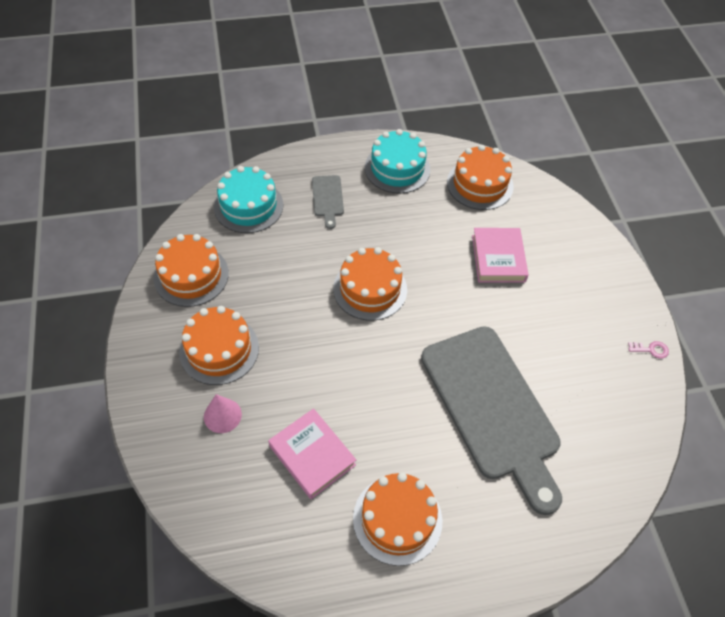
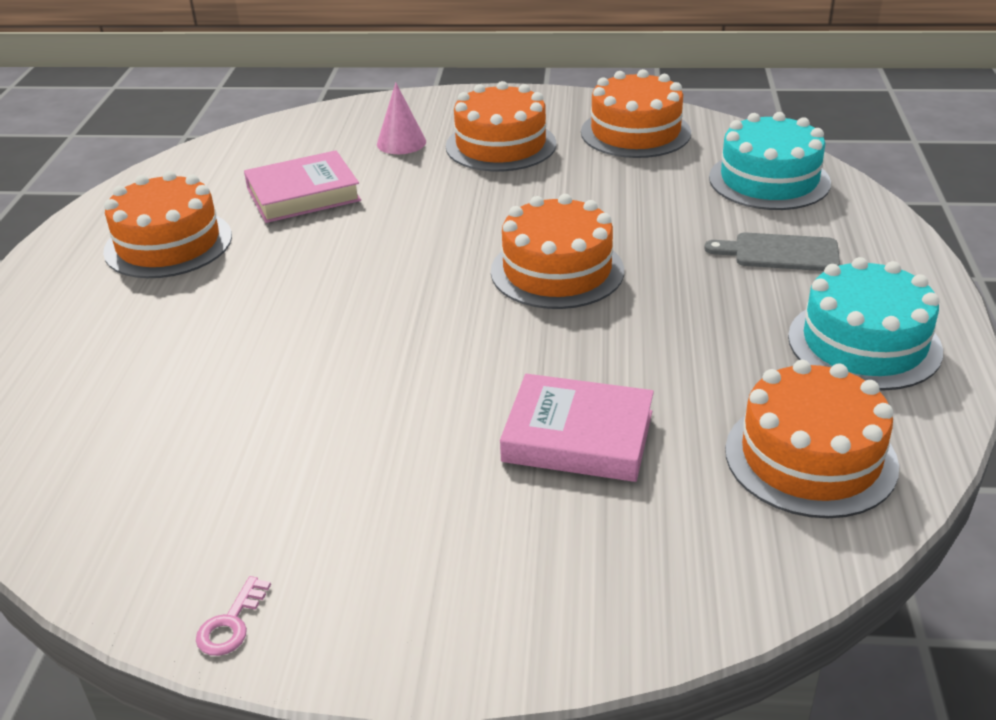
camera: 110 degrees right, 20 degrees down
grey cutting board [421,326,562,515] -> none

